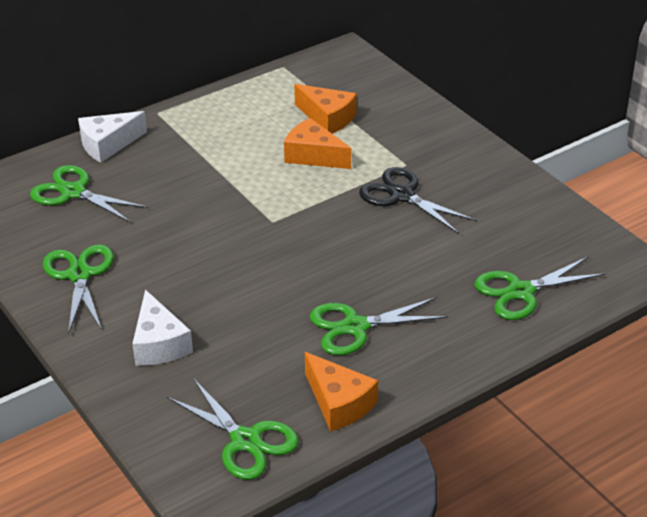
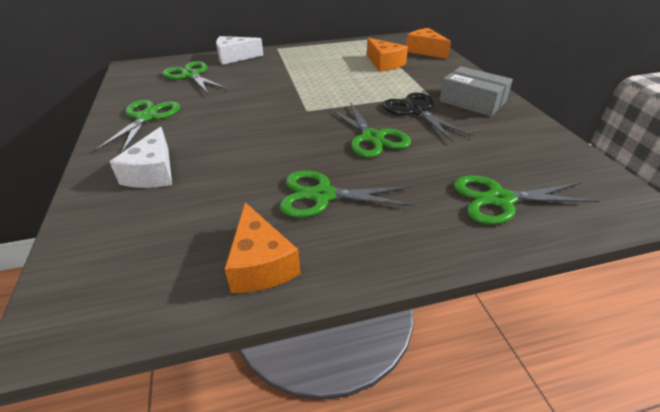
camera: 20 degrees right, 0 degrees up
green scissors [167,378,299,480] -> green scissors moved to [329,103,411,158]
orange cheese [284,118,351,169] -> orange cheese moved to [406,28,451,59]
none -> grey box [439,66,513,116]

